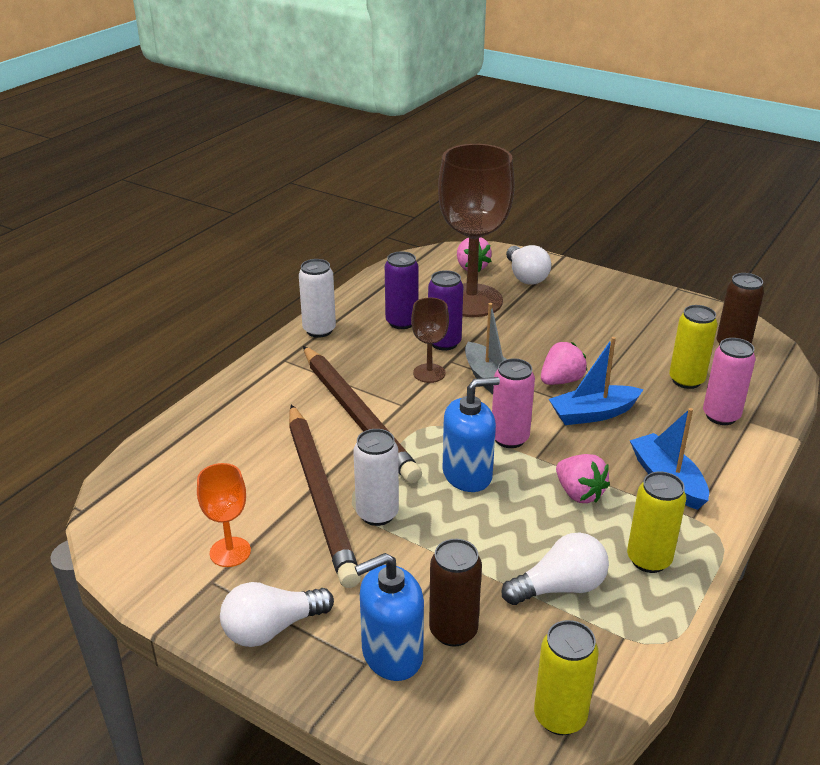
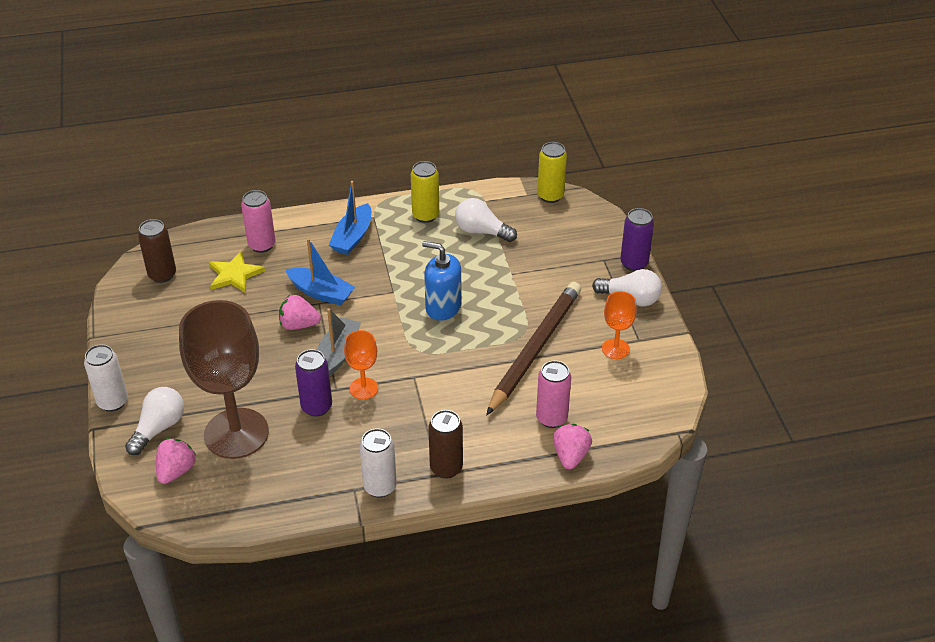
camera: 135 degrees left, 10 degrees up
brown pencil [303,346,422,483] -> none
white can [353,429,399,526] -> white can moved to [84,344,128,412]
blue soap dispenser [355,553,424,681] -> none
purple can [385,251,419,329] -> purple can moved to [620,208,654,271]
brown goblet [411,297,449,383] -> orange goblet [344,330,378,399]
brown can [429,539,482,647] -> brown can moved to [428,410,463,479]
pink can [492,358,535,448] -> pink can moved to [536,360,571,428]
pink strawberry [556,454,610,503] -> pink strawberry moved to [553,424,592,469]
yellow can [669,305,718,389] -> yellow star [209,251,265,293]

